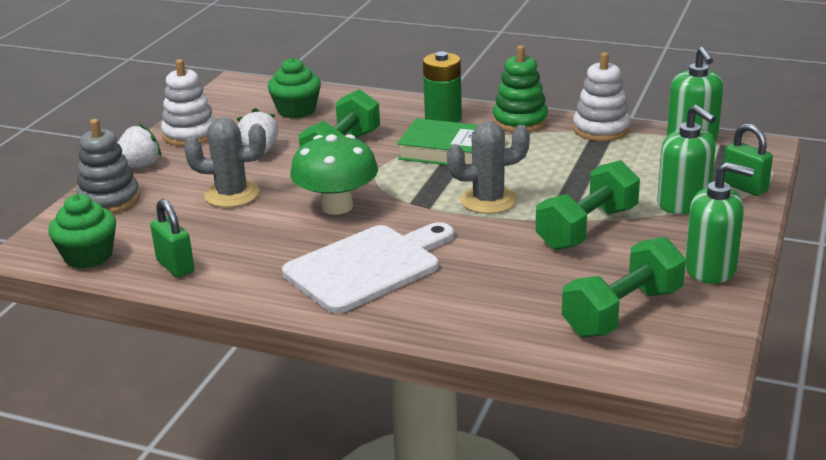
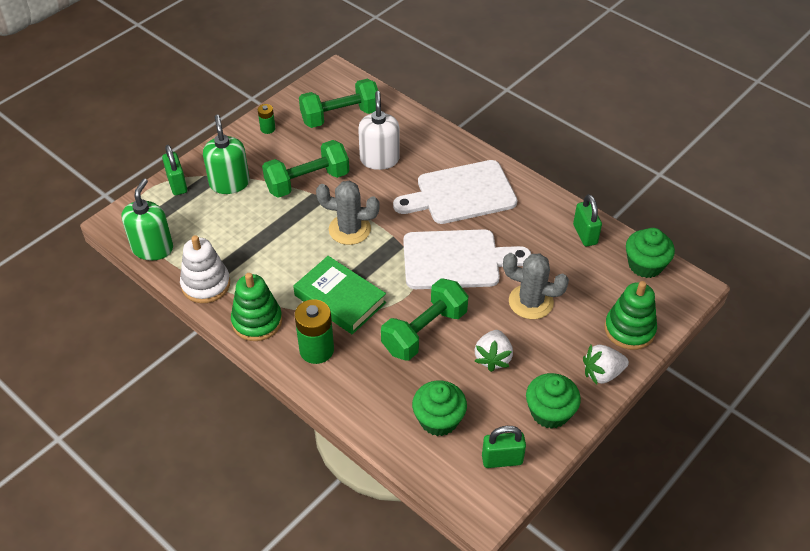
camera: 160 degrees left, 20 degrees up
grey stacking toy [76,119,140,213] -> green stacking toy [604,281,657,350]
white stacking toy [161,59,216,146] -> green cupcake [526,373,581,429]
green mushroom [290,134,378,215] -> white cutting board [403,229,531,289]
green soap dispenser [685,162,754,284] -> green battery [258,104,275,134]
none -> white soap dispenser [358,91,400,170]
none -> green padlock [482,426,526,468]

